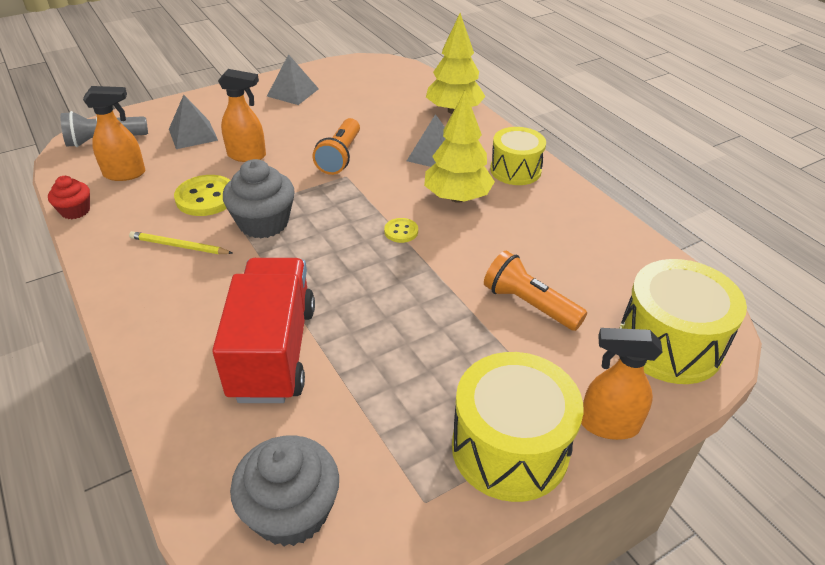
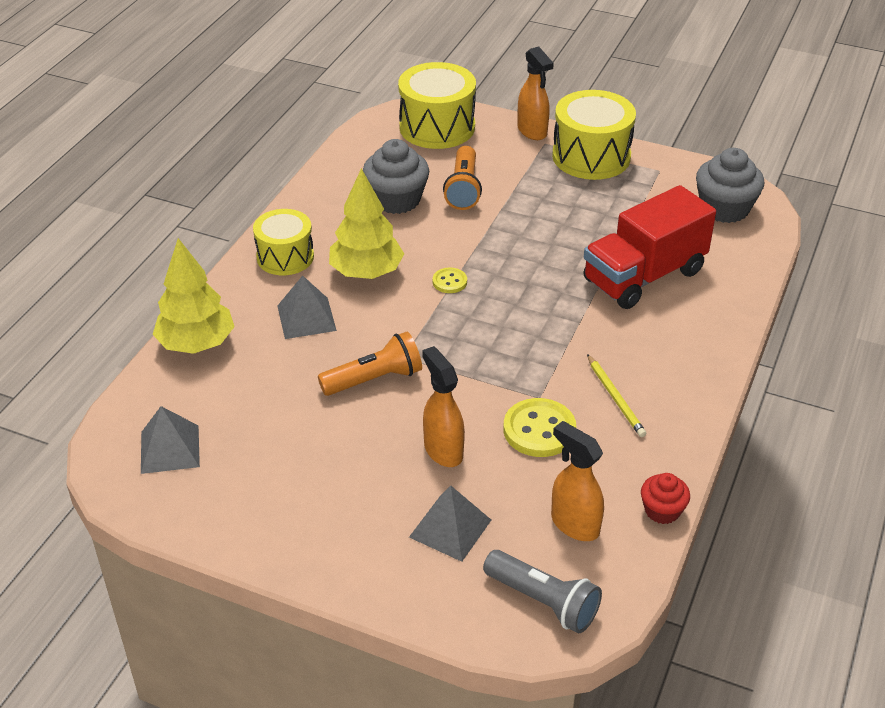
camera: 125 degrees left, 0 degrees up
grey cupcake [223,159,295,238] -> grey cupcake moved to [363,139,429,214]
grey pyramid [267,54,319,105] -> grey pyramid moved to [141,406,200,474]

